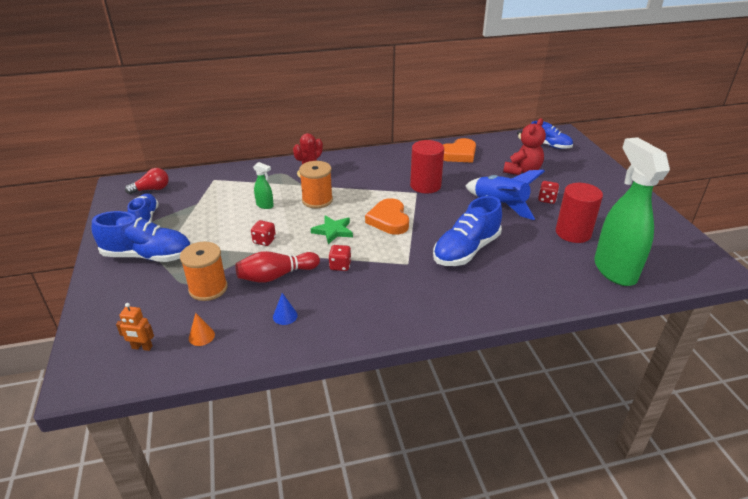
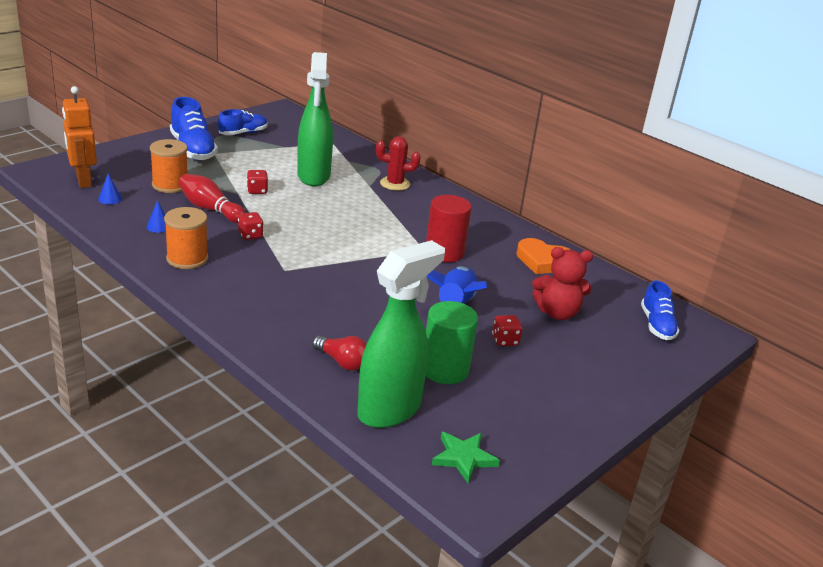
camera: 55 degrees right, 5 degrees down
orange robot [116,303,154,351] -> orange robot [62,86,97,188], size x1.96
red light bulb [125,168,169,194] -> red light bulb moved to [312,335,367,371]
orange cone [189,313,215,346] -> blue cone [98,174,122,205]
green spray bottle [253,162,274,209] -> green spray bottle [297,52,333,186], size x2.44
orange spool [299,161,333,208] -> orange spool moved to [164,207,208,269]
green star [311,215,353,244] -> green star moved to [432,432,500,483]
orange heart [365,198,409,235] -> none
blue shoe [433,196,502,266] -> none
red cylinder [556,183,603,243] -> green cylinder [426,301,478,384]

